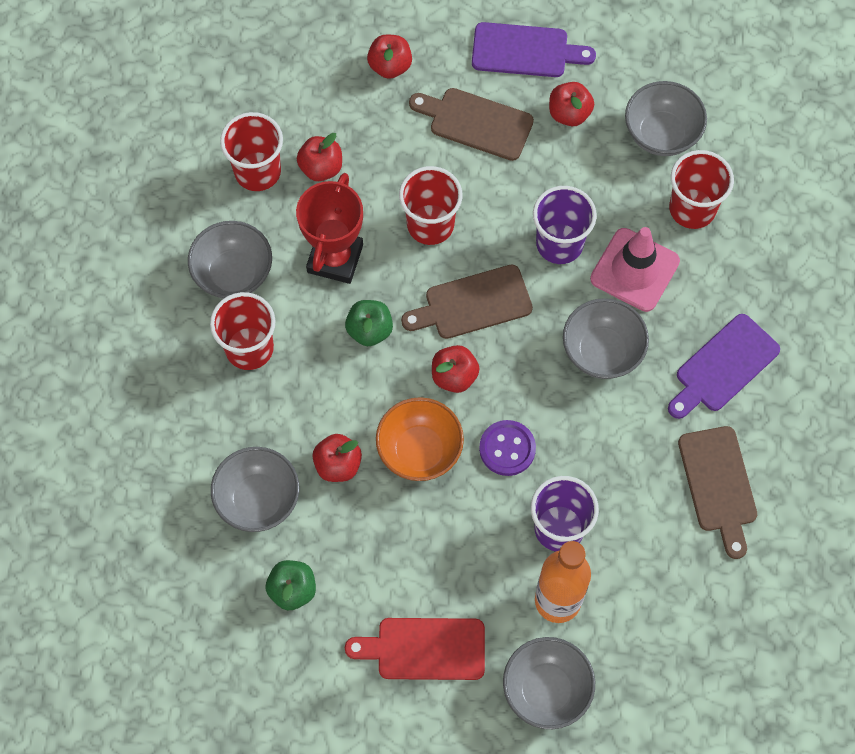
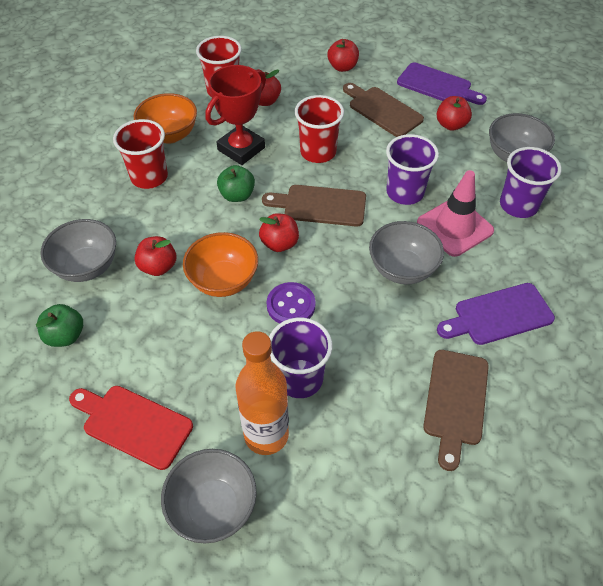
camera: 25 degrees right, 15 degrees down
grey bowl [188,221,272,299] -> orange bowl [134,93,197,144]
red cup [669,150,734,229] -> purple cup [500,147,562,218]

